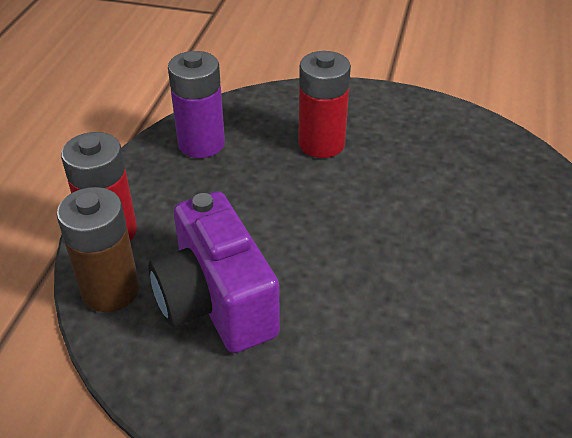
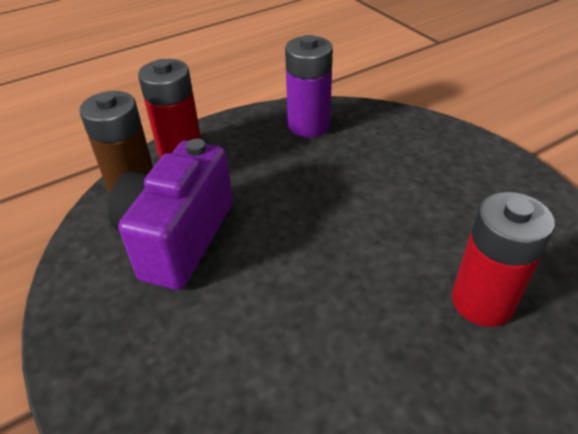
camera: 45 degrees right, 0 degrees up
red battery [298,51,351,158] -> red battery moved to [452,192,555,327]

